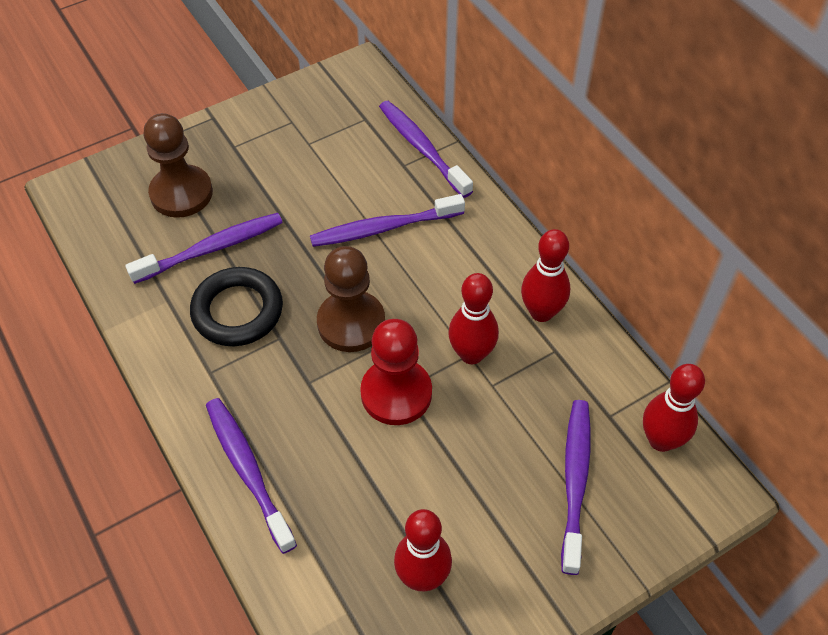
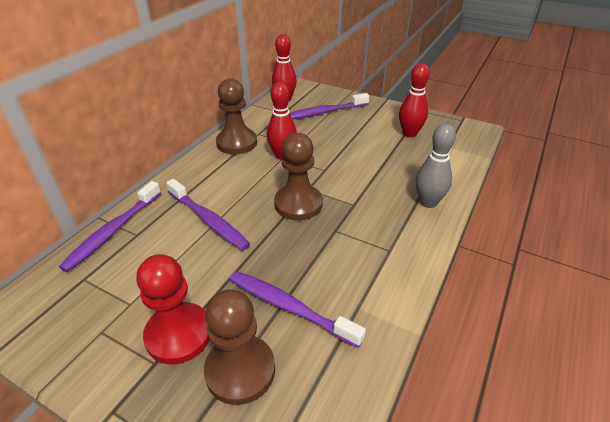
camera: 120 degrees left, 15 degrees down
black ring [190,267,283,346] -> none
purple toothbrush [206,398,297,554] -> grey bowling pin [416,123,456,208]
red pawn [360,319,432,425] -> red pawn moved to [136,254,210,364]
red bowling pin [521,229,570,322] -> brown pawn [216,78,257,154]

